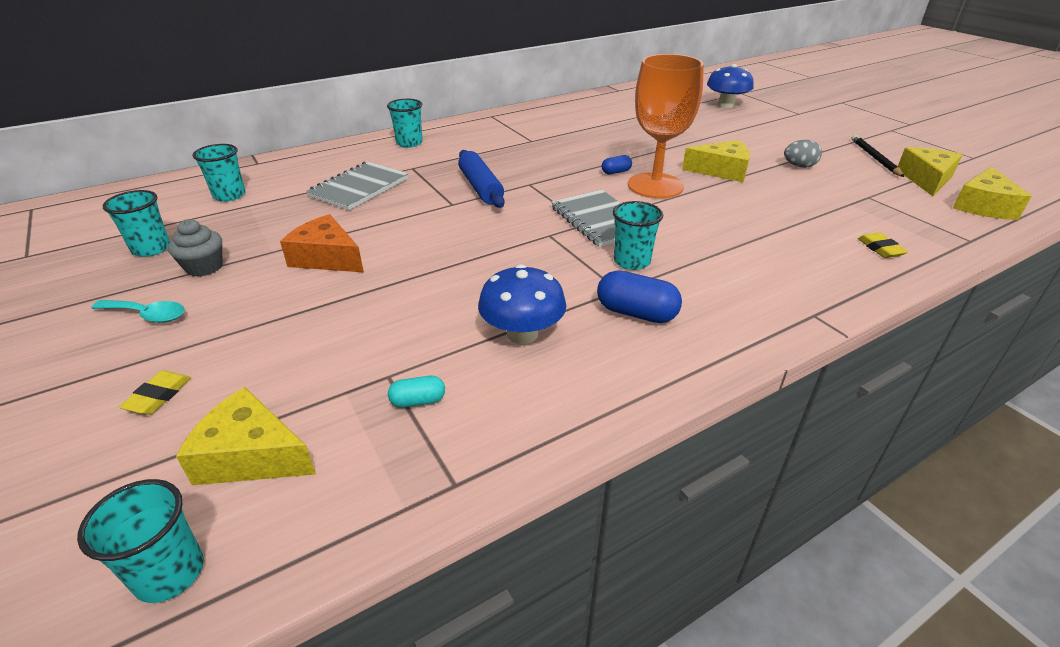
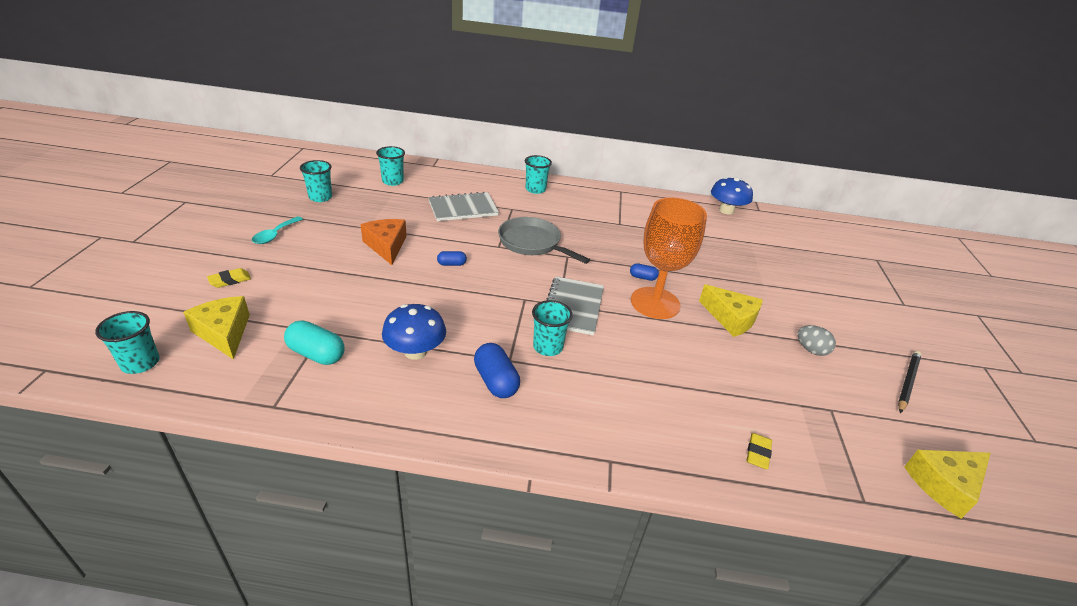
camera: 35 degrees right, 0 degrees up
turquoise spoon [91,300,185,323] -> turquoise spoon turned 60 degrees clockwise [252,217,303,244]
grey cupcake [168,219,223,277] -> none
turquoise capsule [388,376,445,408] -> turquoise capsule [284,320,344,365], size x1.78
blue rolling pin [458,150,505,208] -> grey pan [498,217,590,264]
blue mushroom [707,64,754,108] -> blue mushroom moved to [711,177,753,214]
yellow cheese [898,147,962,196] -> none
none -> blue capsule [437,251,467,266]

